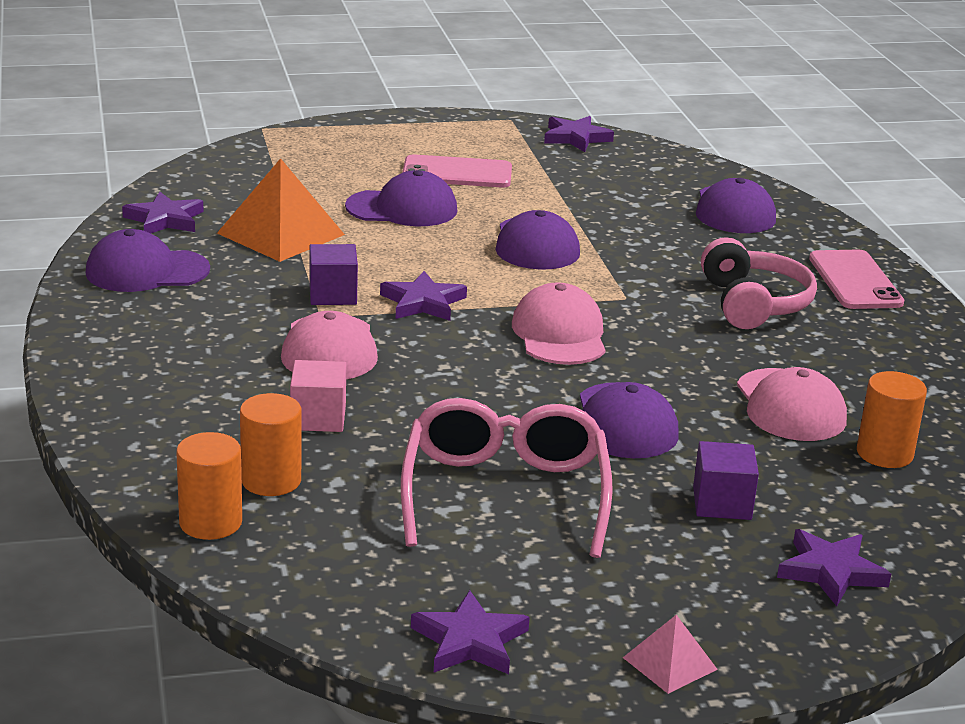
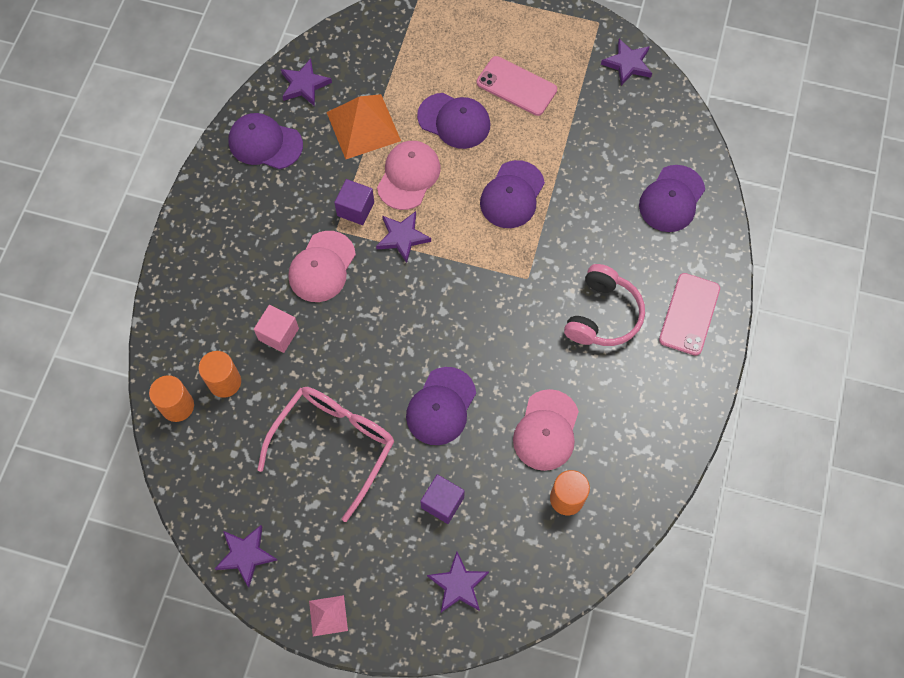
camera: 30 degrees right, 40 degrees up
pink cap [512,282,605,365] -> pink cap moved to [377,141,440,210]

